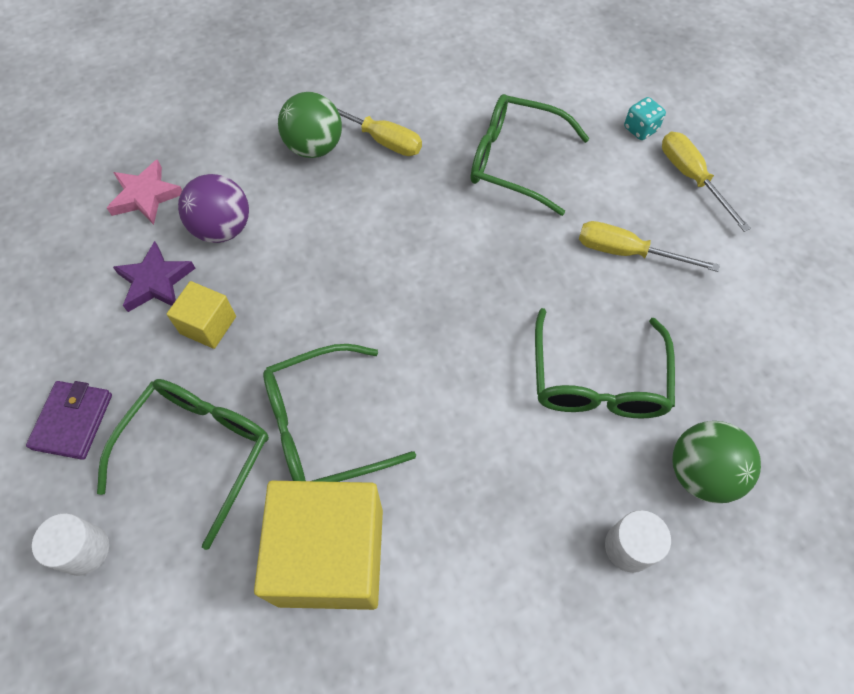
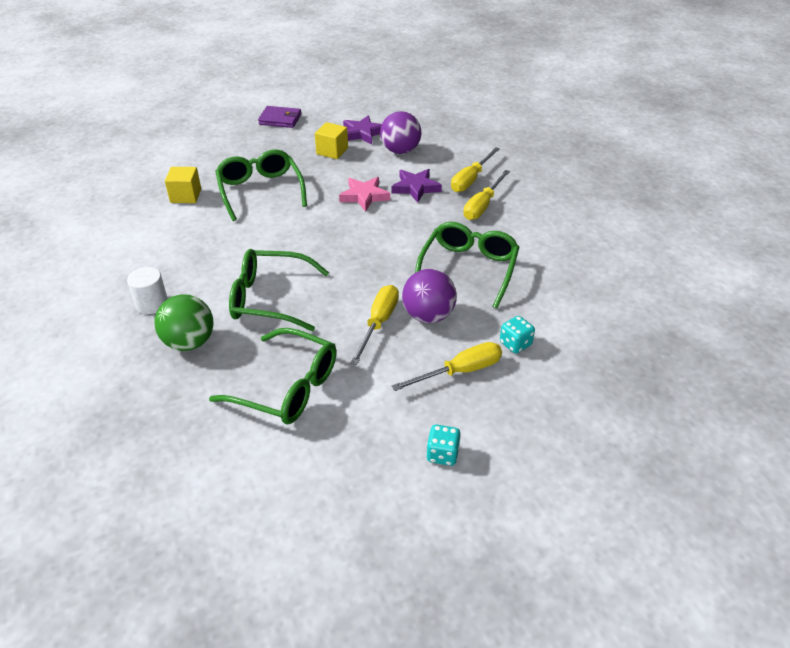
camera: 90 degrees right, 20 degrees down
white cylinder [32,513,109,576] -> none
green glasses [97,379,269,550] -> green glasses moved to [209,328,337,424]
pink star [107,159,182,225] -> pink star moved to [339,177,390,212]
yellow cube [254,481,383,610] -> yellow cube [165,167,201,203], size x0.49
green ball [278,92,342,158] -> yellow screwdriver [451,147,500,192]
none -> purple star [391,169,442,203]
none -> purple ball [402,269,457,323]
none -> turquoise dice [426,425,461,466]

